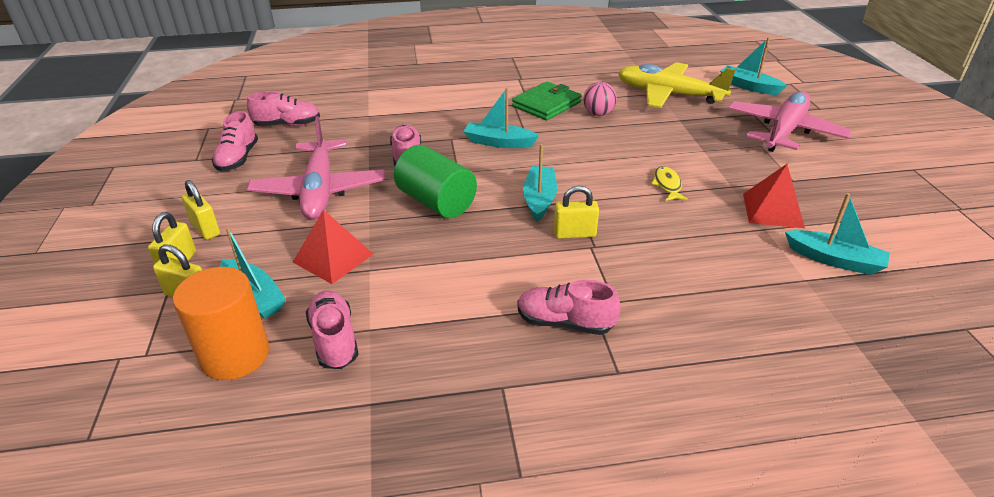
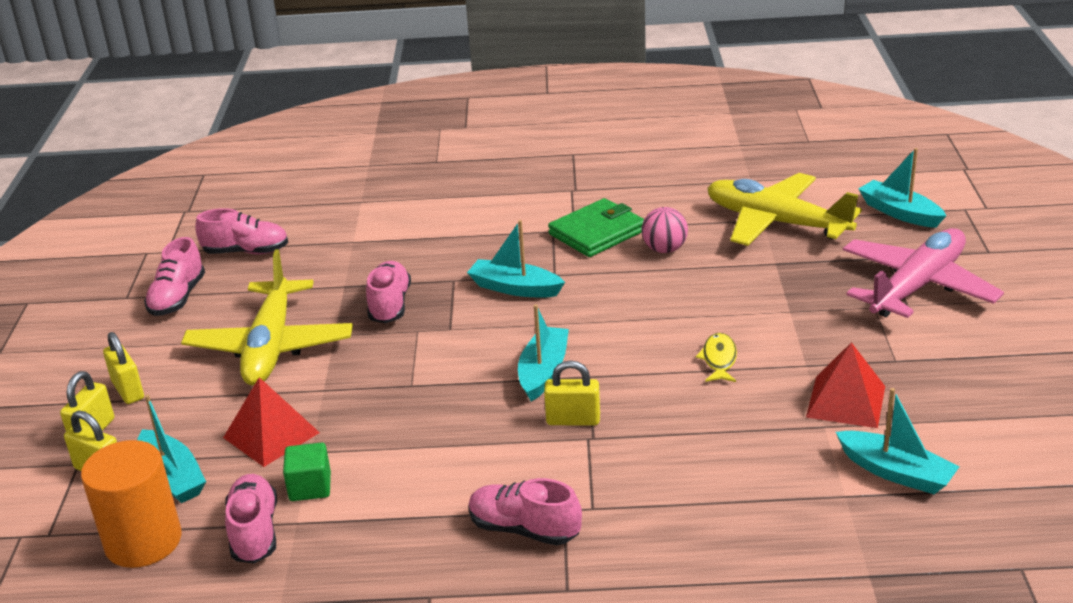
camera: 10 degrees right, 5 degrees down
pink plane [247,116,385,220] -> yellow plane [181,249,353,386]
green cylinder [394,145,477,218] -> none
none -> green cube [283,443,331,501]

